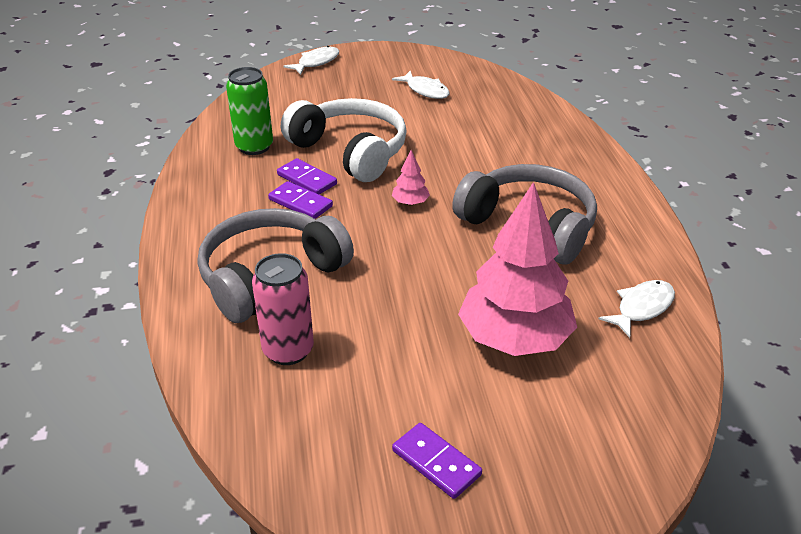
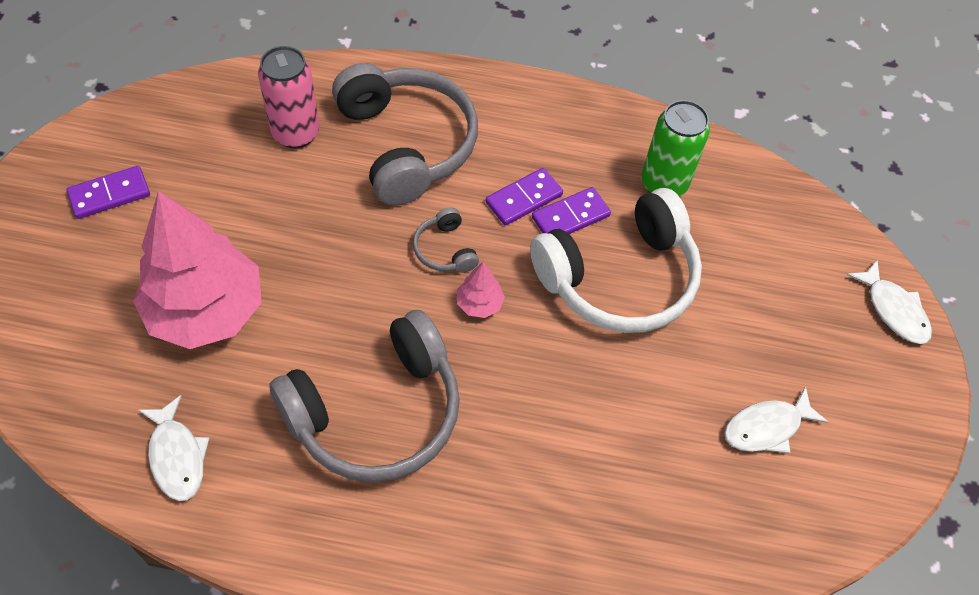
camera: 105 degrees right, 20 degrees up
none -> grey headphones [413,208,479,273]

